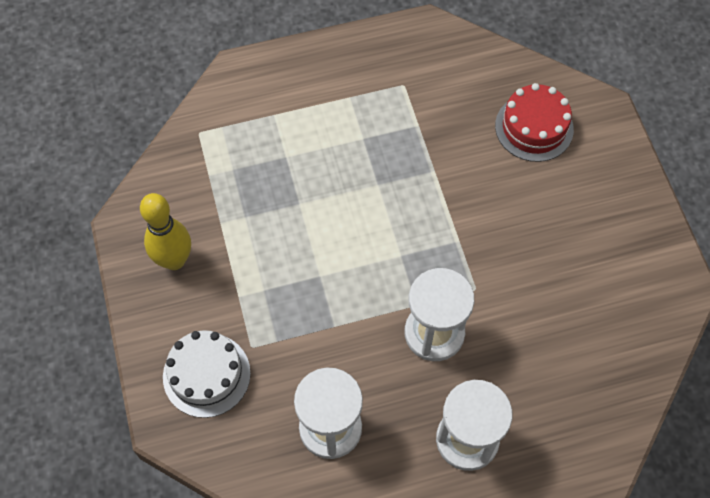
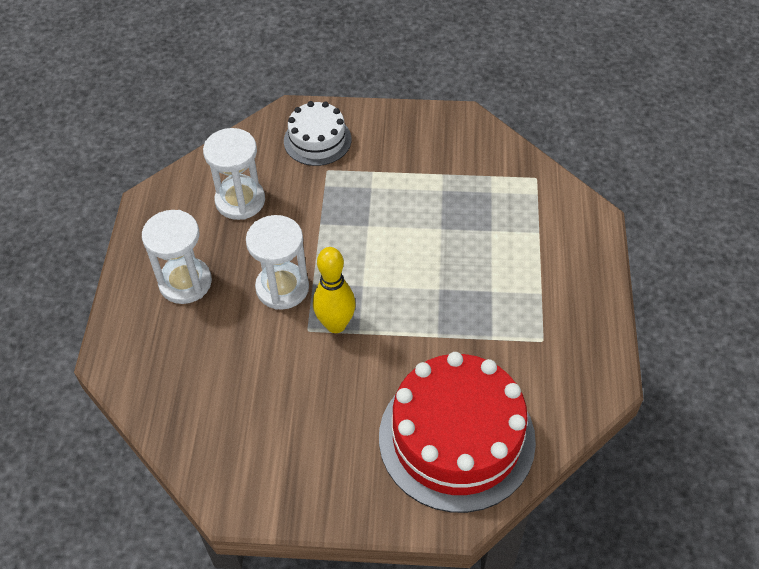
camera: 110 degrees right, 10 degrees down
yellow bowling pin [140,193,191,270] -> yellow bowling pin moved to [313,247,356,333]
red cake [495,83,574,162] -> red cake [379,352,536,513], size x1.86

